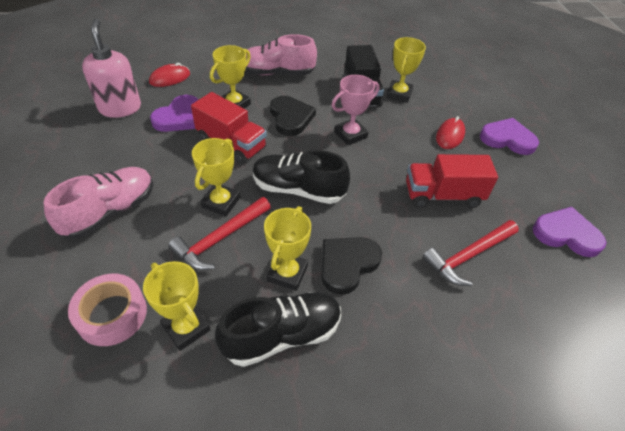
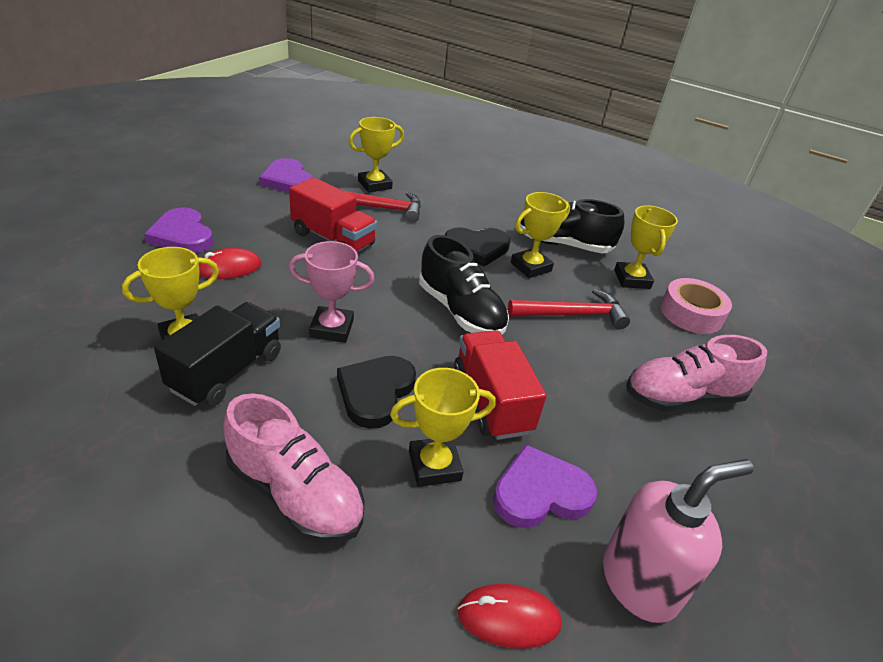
camera: 145 degrees left, 10 degrees down
pink soap dispenser [82,19,141,118] -> pink soap dispenser turned 135 degrees counterclockwise [603,459,754,623]
yellow trophy [192,138,240,217] -> yellow trophy moved to [349,117,404,193]

